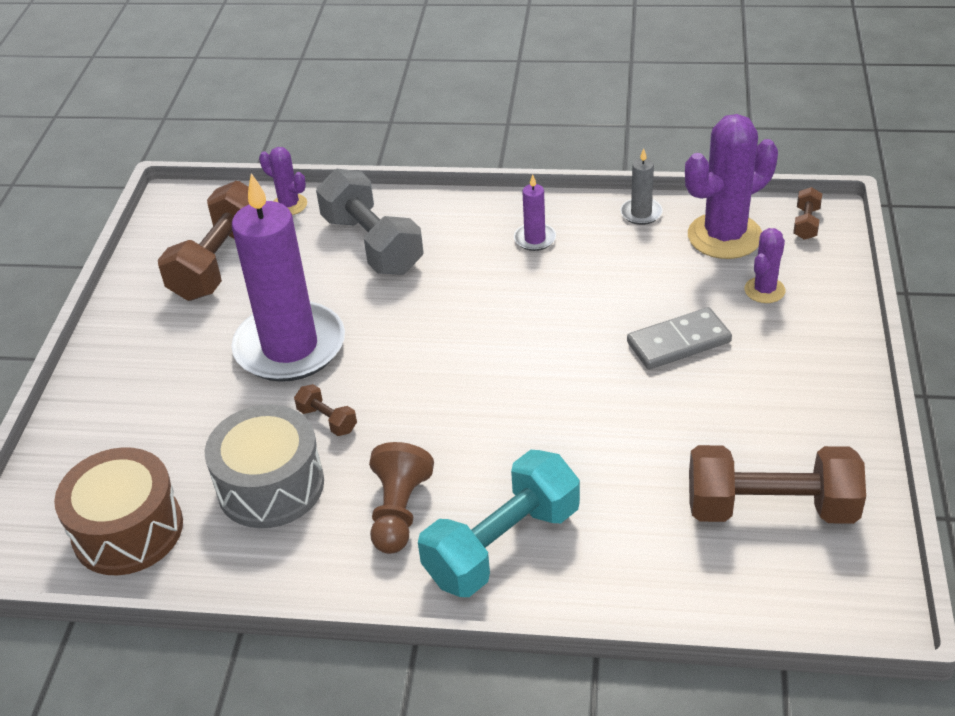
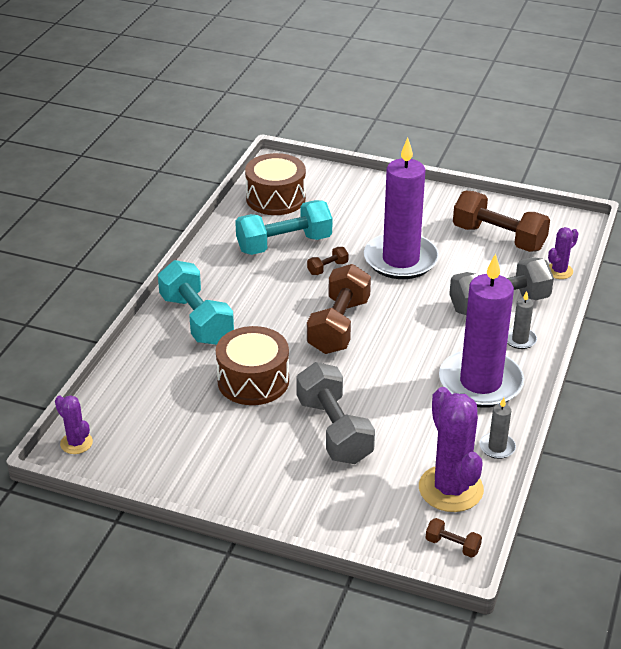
camera: 100 degrees right, 5 degrees down
grey drum [205,405,324,528] -> turquoise dumbbell [235,200,332,255]
brown pawn [369,442,434,554] -> none
purple candle [514,174,556,251] -> purple candle [439,253,524,408], size x2.47
grey domino [627,307,732,370] -> grey dumbbell [296,362,375,464]
brown dumbbell [689,445,866,524] -> brown dumbbell moved to [307,264,371,354]
purple cactus [744,228,785,303] -> purple cactus moved to [55,395,93,454]
none -> brown drum [216,326,289,405]
none -> grey candle [507,291,537,349]

